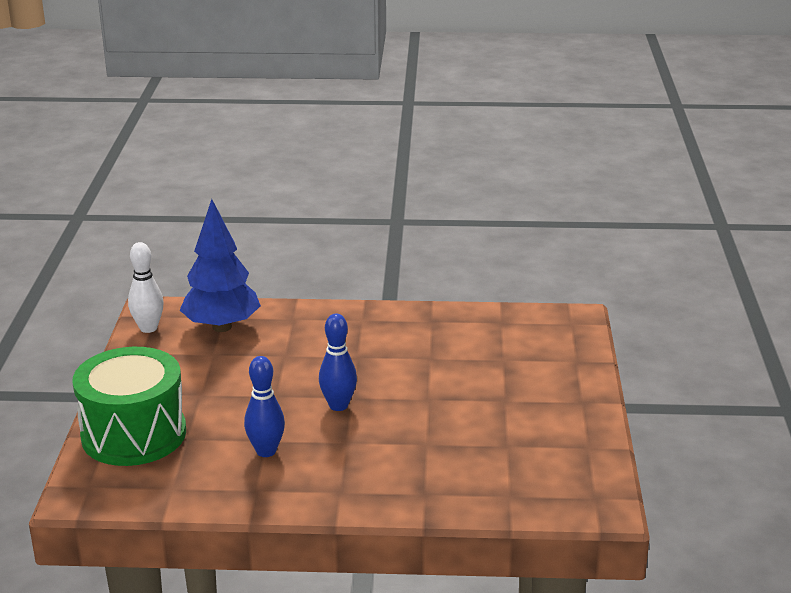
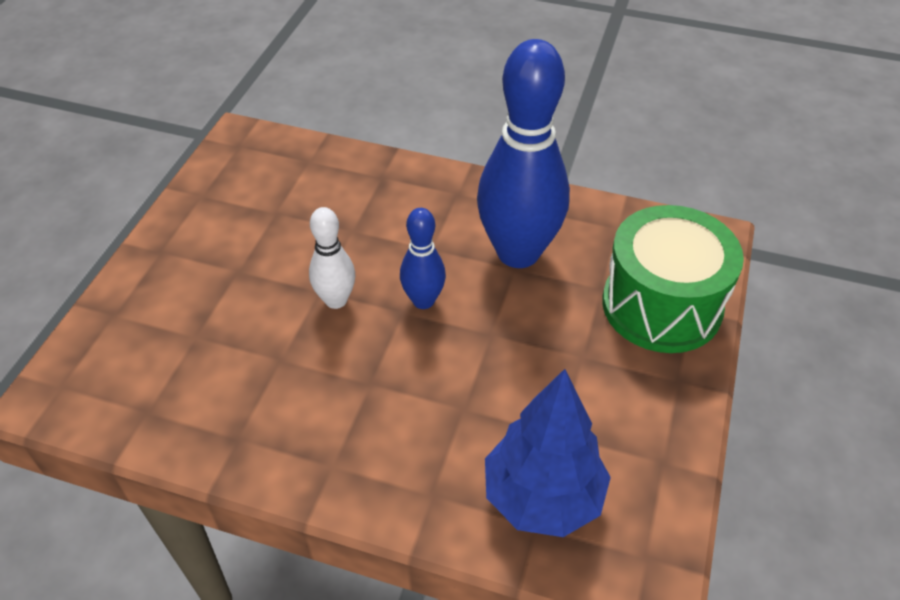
camera: 165 degrees left, 20 degrees up
white bowling pin [128,242,164,333] -> white bowling pin moved to [309,207,355,309]
blue bowling pin [244,356,285,457] -> blue bowling pin [477,39,570,268], size x2.03

